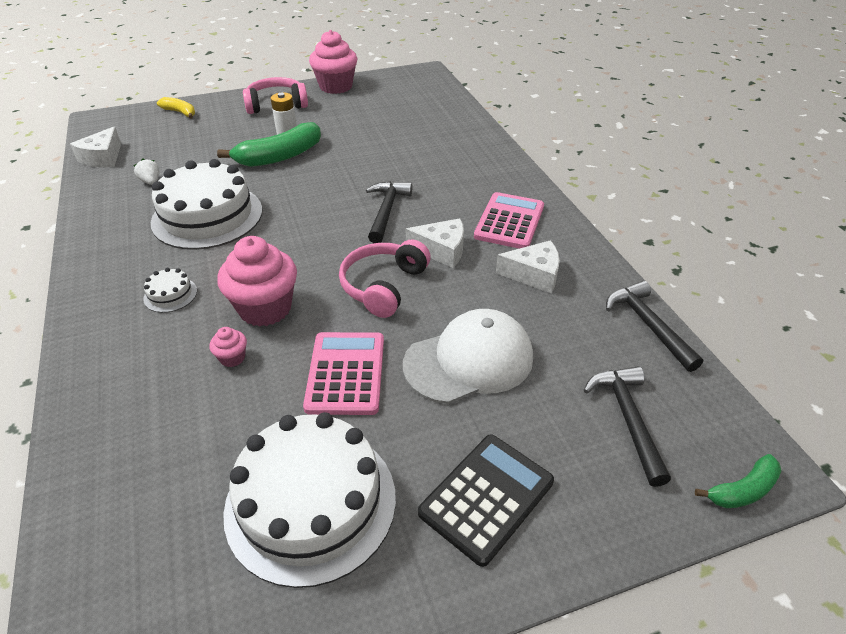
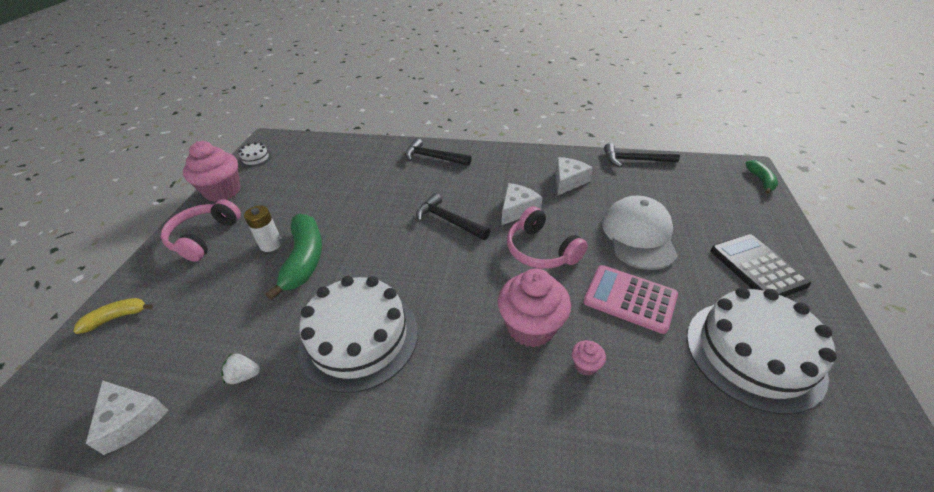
camera: 60 degrees left, 0 degrees up
white cake [143,268,197,313] -> white cake moved to [239,142,272,168]
pink calculator [474,192,544,249] -> none
black hammer [584,366,671,487] -> black hammer moved to [405,138,471,166]

